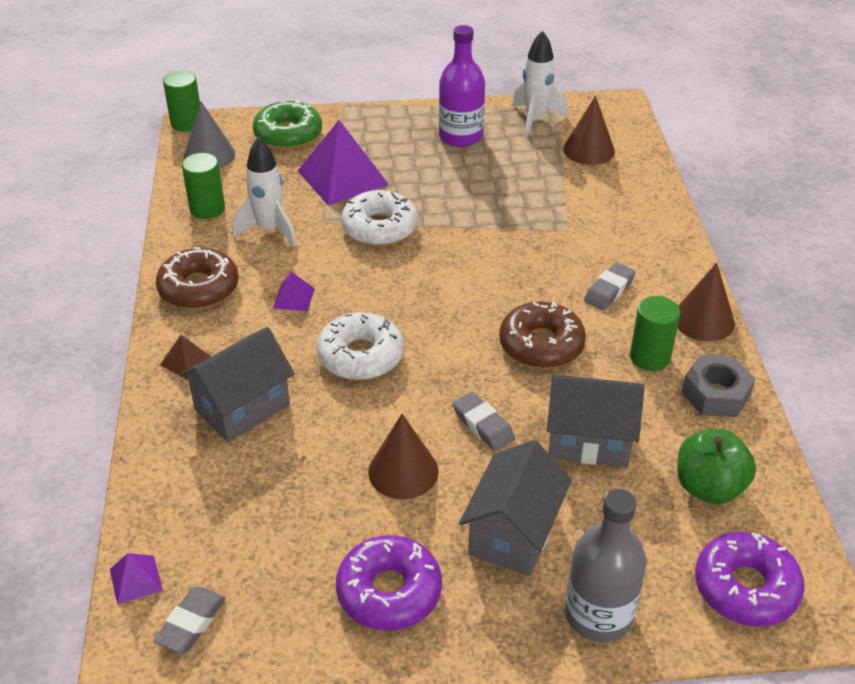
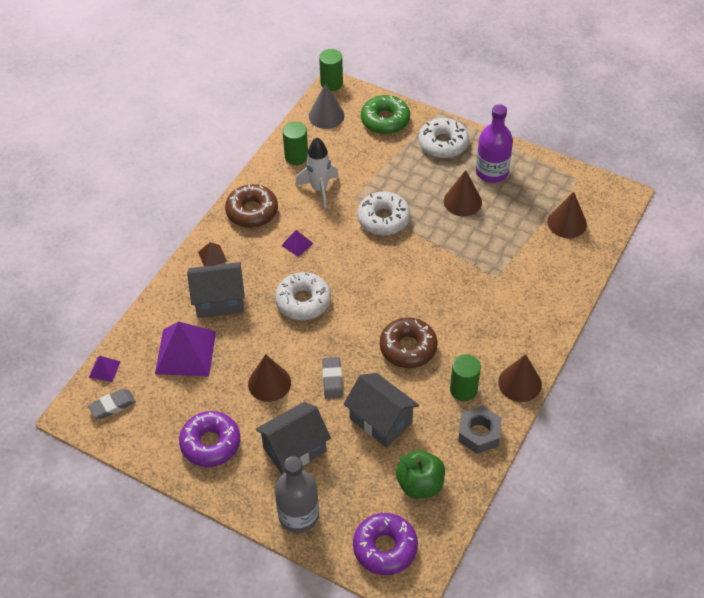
camera: 35 degrees right, 10 degrees up
purple pyramid [298,120,389,205] -> purple pyramid moved to [155,322,216,376]
white rocket [512,31,568,137] -> none
grey eraser [584,262,635,310] -> none
none -> white donut [418,118,469,158]
none -> brown cone [443,170,482,216]

